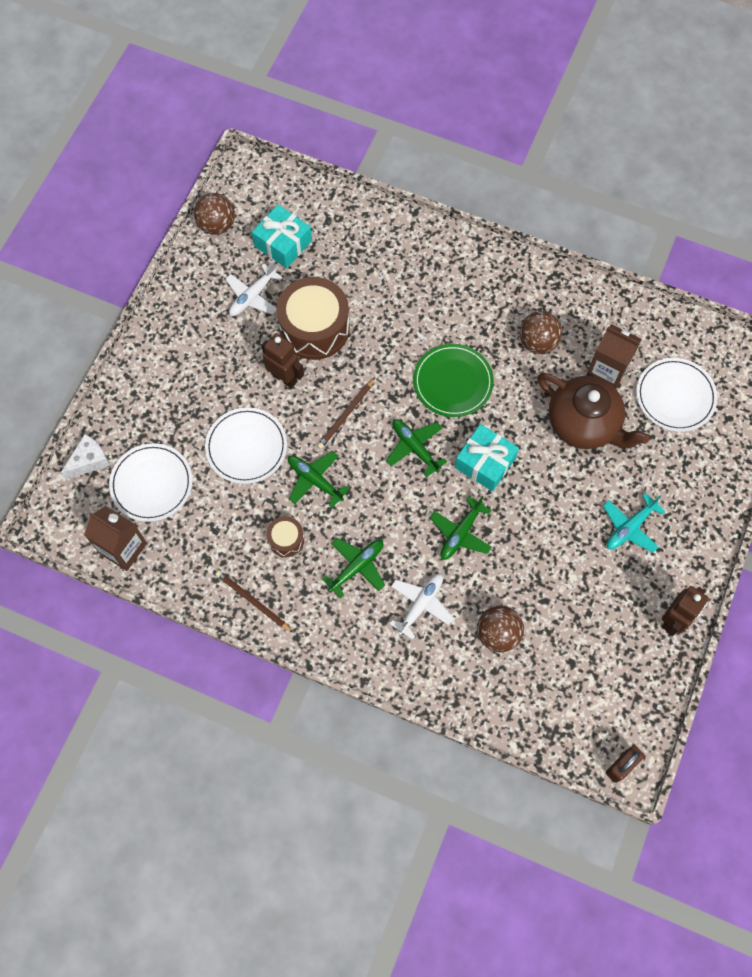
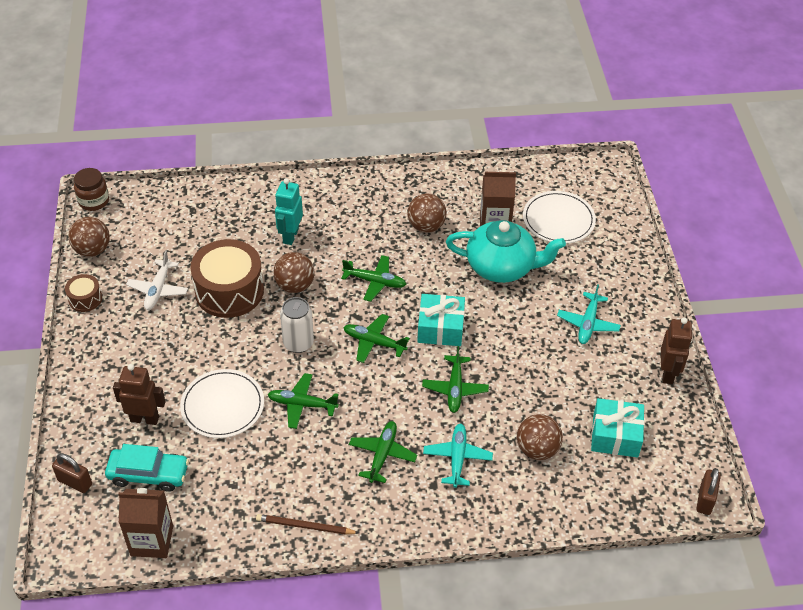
camera: 30 degrees left, 20 degrees down
white cheese [61,434,110,479] -> brown padlock [52,453,92,493]
white plate [109,443,192,522] -> turquoise car [105,444,189,492]
turquoise gift [252,205,312,268] -> turquoise gift moved to [591,398,644,458]
brown robot [262,333,304,388] -> brown robot moved to [113,364,166,425]
brown drum [266,516,304,557] -> brown drum moved to [65,274,102,312]
brown pencil [317,378,375,449] -> white can [280,297,314,353]
white plane [390,574,453,640] -> turquoise plane [423,423,493,488]
green plate [413,344,494,417] -> green plane [341,255,406,302]
brown teapot [537,373,650,449] -> turquoise teapot [446,220,566,283]
none -> brown jar [74,168,109,211]
none -> brown ball [273,252,315,293]
none -> turquoise robot [275,178,303,245]

